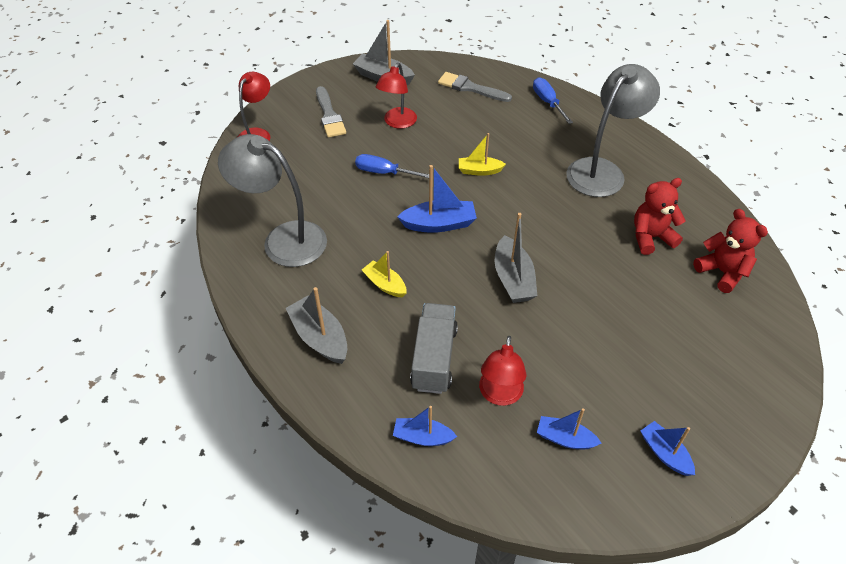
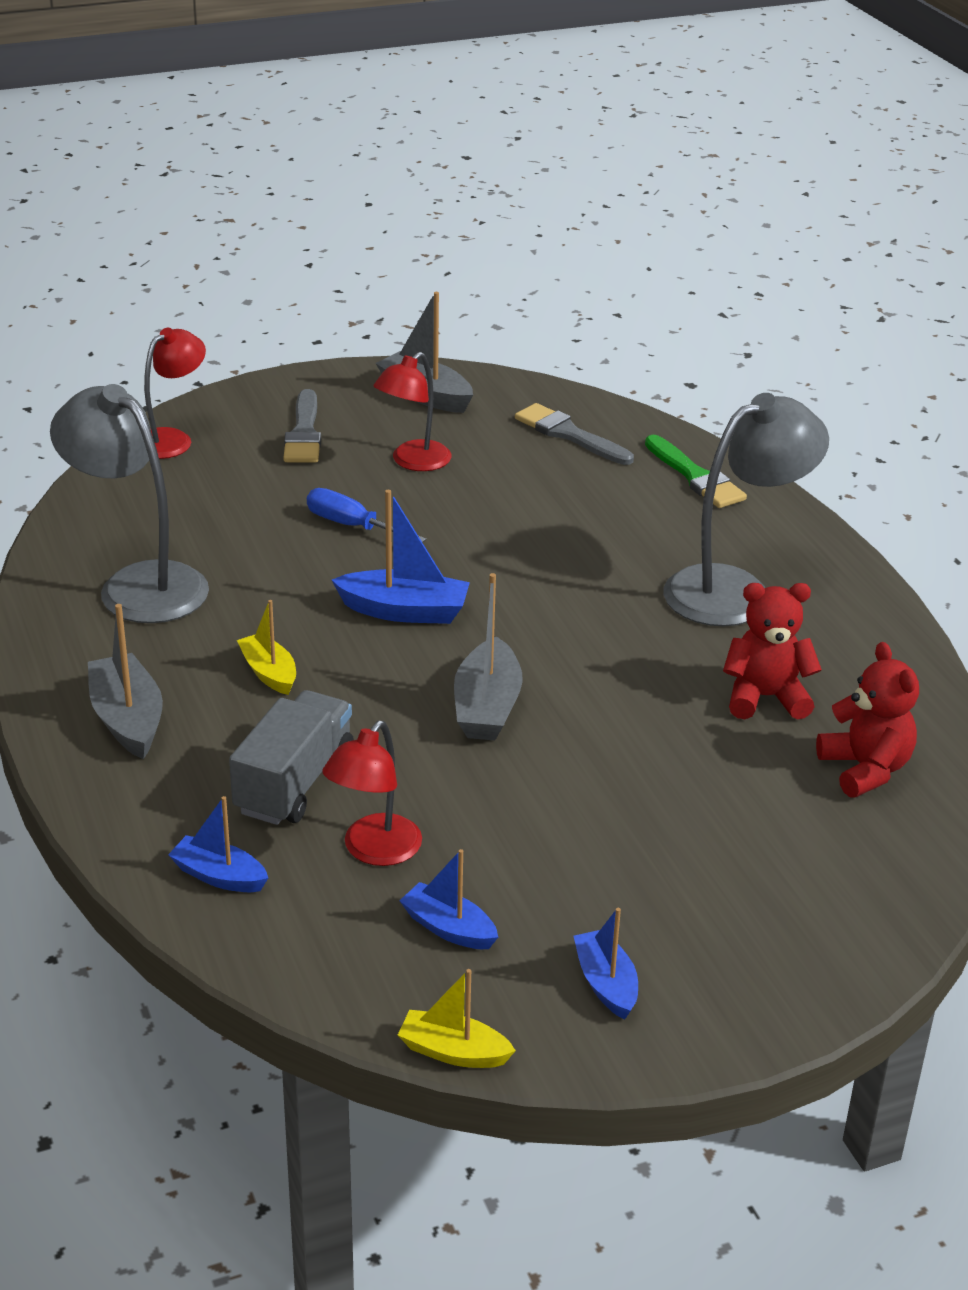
camera: 15 degrees right, 15 degrees down
yellow boat [459,133,506,176] -> yellow boat moved to [398,969,516,1068]
blue screwdriver [533,77,573,124] -> green brush [645,435,747,508]

